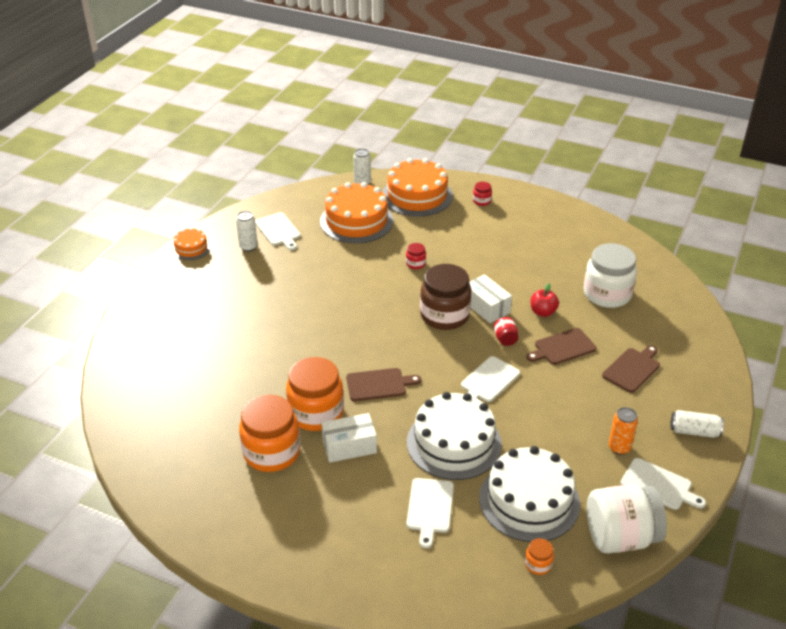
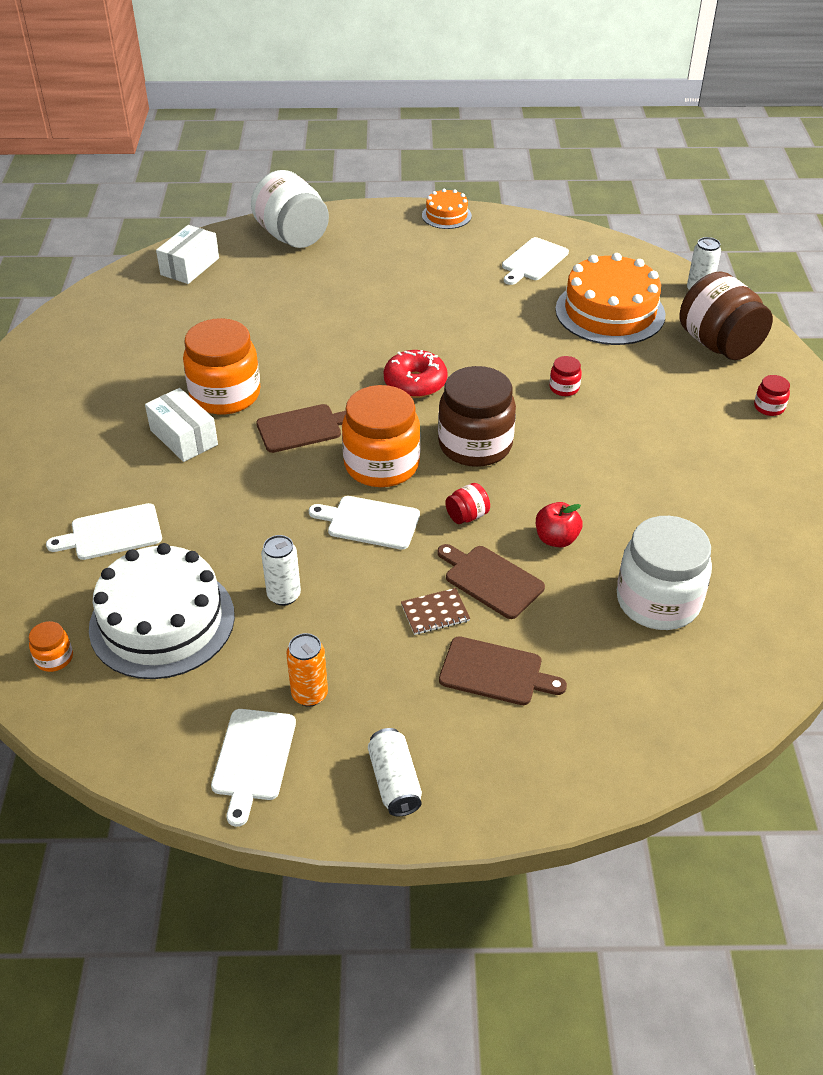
camera: 65 degrees right, 5 degrees up
white can [236,211,258,252] -> white can moved to [261,535,301,606]
orange jar [239,395,300,472] -> orange jar moved to [342,385,421,487]
brown cutting board [346,368,421,401] -> brown cutting board turned 75 degrees counterclockwise [256,404,346,453]
orange cake [382,158,453,217] -> brown jar [679,271,773,360]
white cake [407,392,502,480] -> none
white box [469,274,512,323] -> white box moved to [156,225,219,284]
white jar [587,485,667,554] -> white jar moved to [251,170,329,248]
none -> red donut [384,350,448,398]
none -> brown notebook [401,588,470,635]

